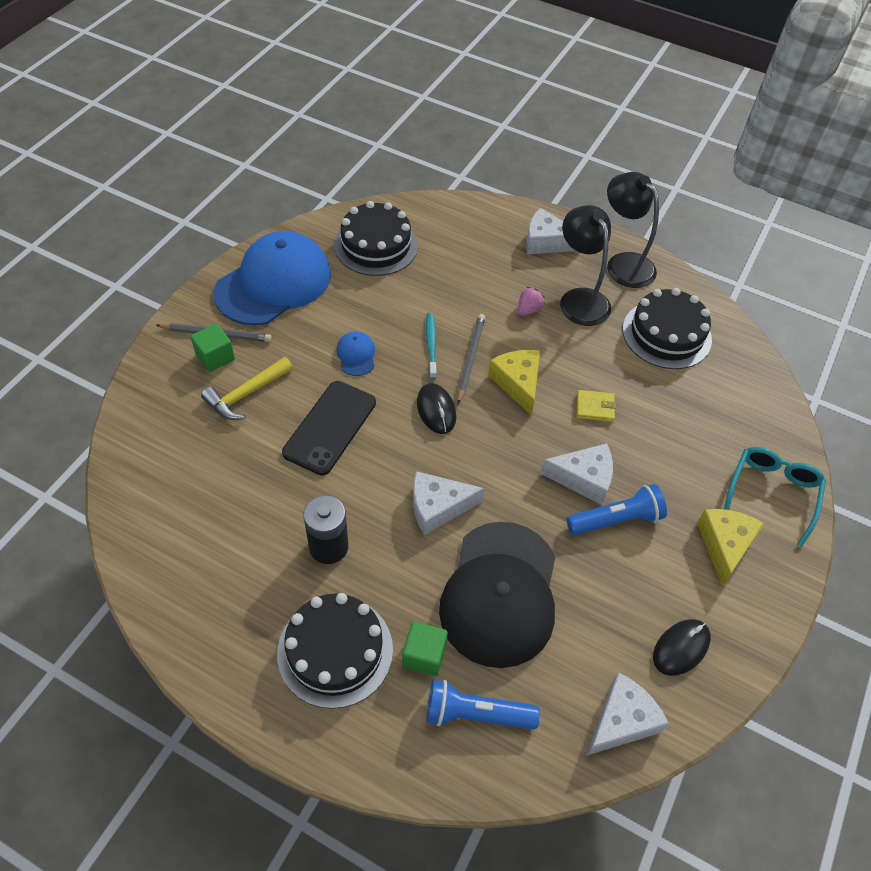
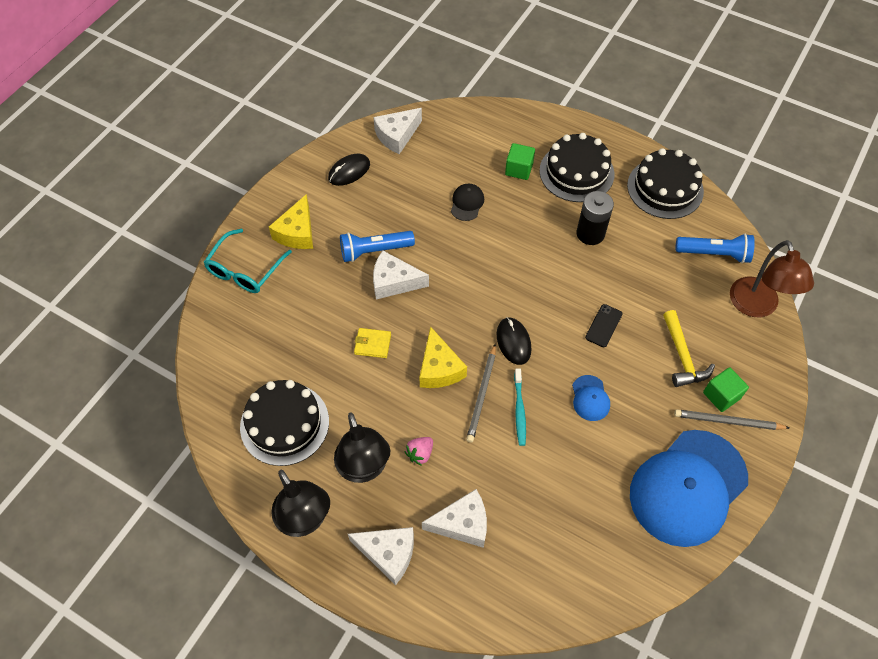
camera: 175 degrees left, 5 degrees up
yellow hammer [201,357,293,420] -> yellow hammer turned 120 degrees clockwise [663,310,715,387]
black phone [282,381,376,475] -> black phone [585,304,623,347], size x0.51
black cake [334,201,418,276] -> black cake moved to [627,148,704,219]
white cheese [413,471,484,535] -> white cheese moved to [422,489,487,548]
blue flashlight [426,680,540,730] -> blue flashlight moved to [676,233,755,263]
black cap [439,522,555,668] -> black cap [451,184,484,221], size x0.40
none -> brown lamp [730,240,814,317]

